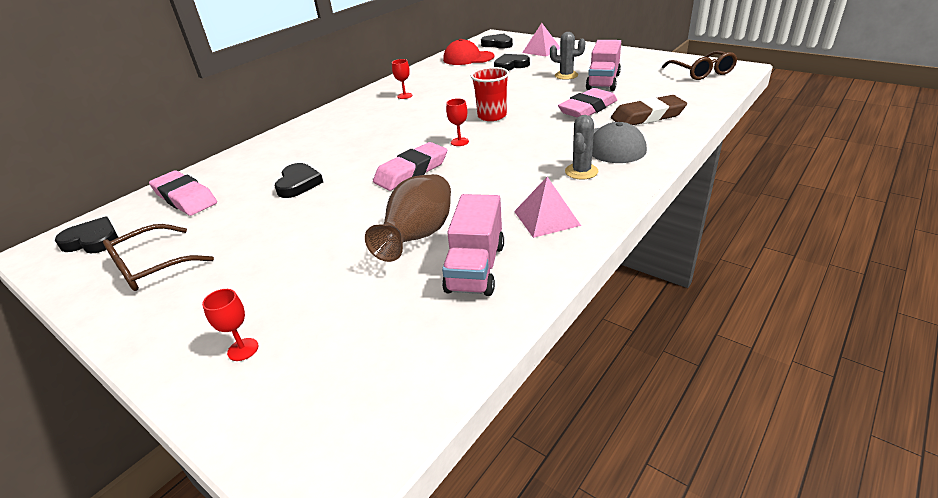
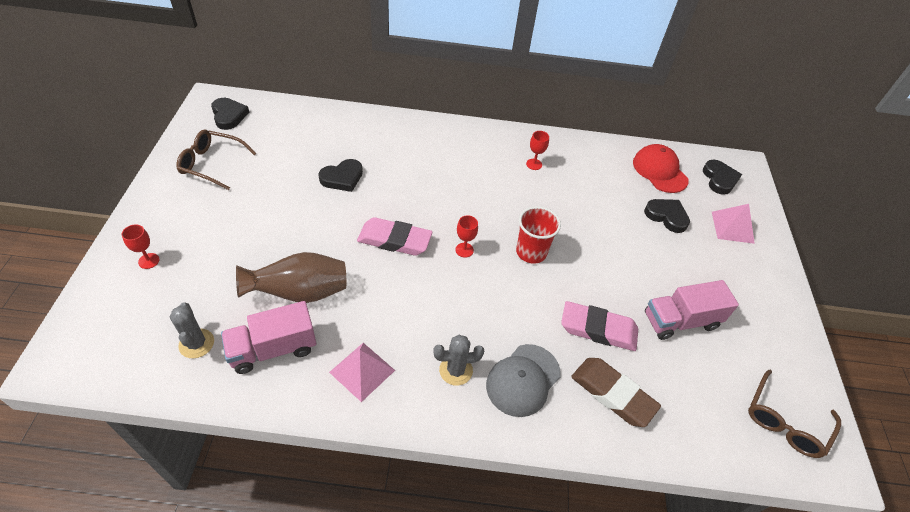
camera: 50 degrees right, 15 degrees up
pink eraser [149,170,217,216] -> none
grey cactus [550,32,585,80] -> grey cactus moved to [170,302,214,358]

